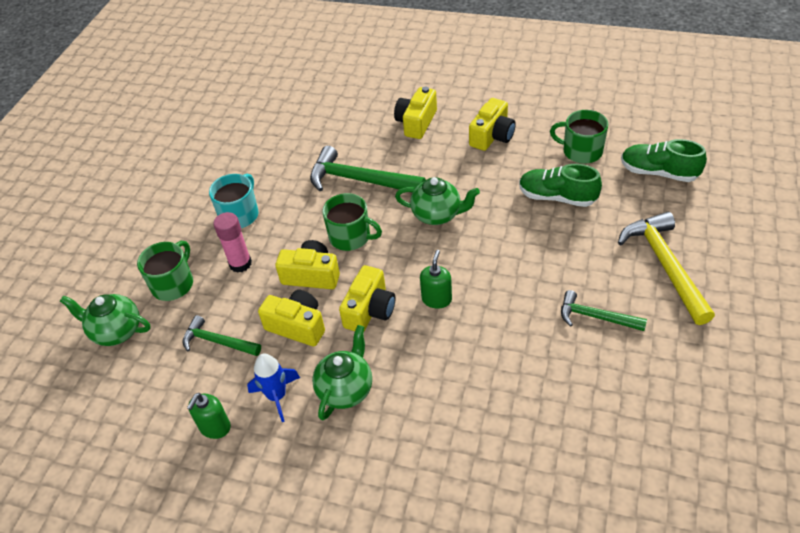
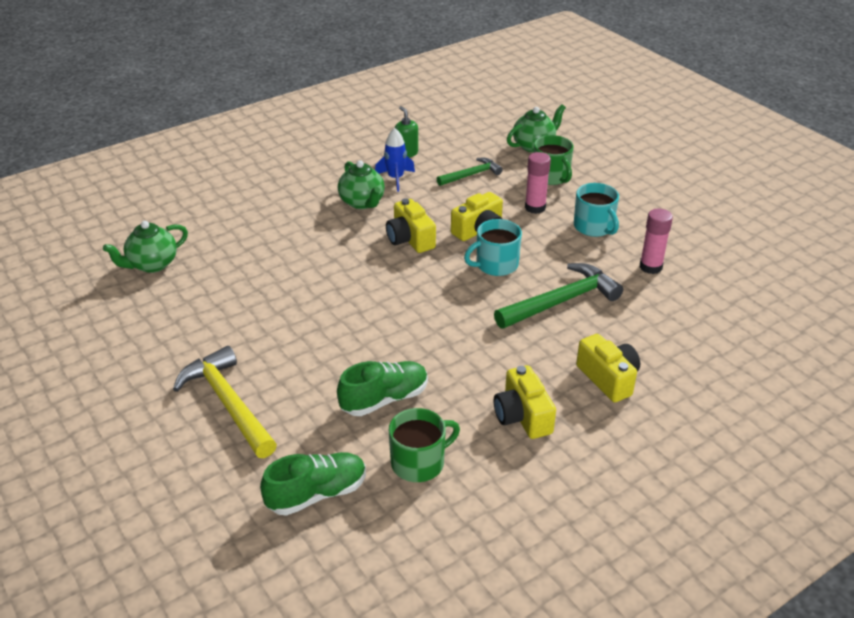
camera: 125 degrees right, 10 degrees down
yellow camera [258,290,325,346] -> none
green mug [322,193,382,251] -> turquoise mug [464,219,522,276]
green teapot [395,177,480,225] -> green teapot moved to [103,221,188,273]
green soap dispenser [420,250,452,309] -> none
green hammer [561,290,647,331] -> none
yellow hammer [618,212,715,325] -> yellow hammer turned 150 degrees counterclockwise [173,346,277,458]
none -> pink glue stick [640,209,673,274]

